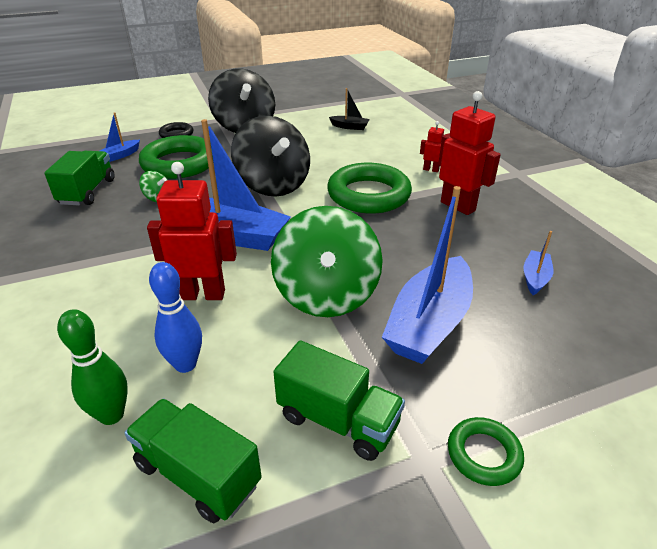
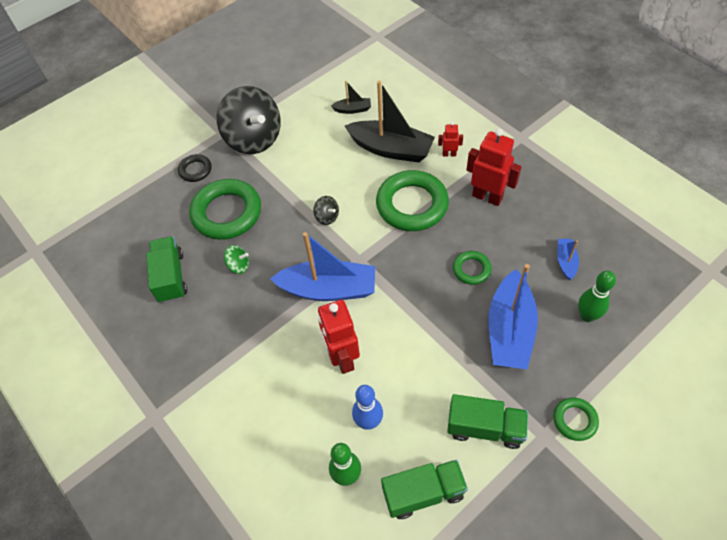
camera: 15 degrees left, 20 degrees up
blue boat [100,112,140,162] -> none
green truck [124,398,262,523] -> green truck turned 150 degrees clockwise [381,460,468,519]
red robot [147,162,237,300] -> red robot turned 90 degrees counterclockwise [318,300,360,374]
black spinning top [231,116,310,197] -> black spinning top [313,196,339,225], size x0.41
green spinning top [271,206,383,317] -> none
none -> black boat [345,81,435,162]
none -> green ring [453,251,492,285]
none -> green bowling pin [578,271,616,322]

